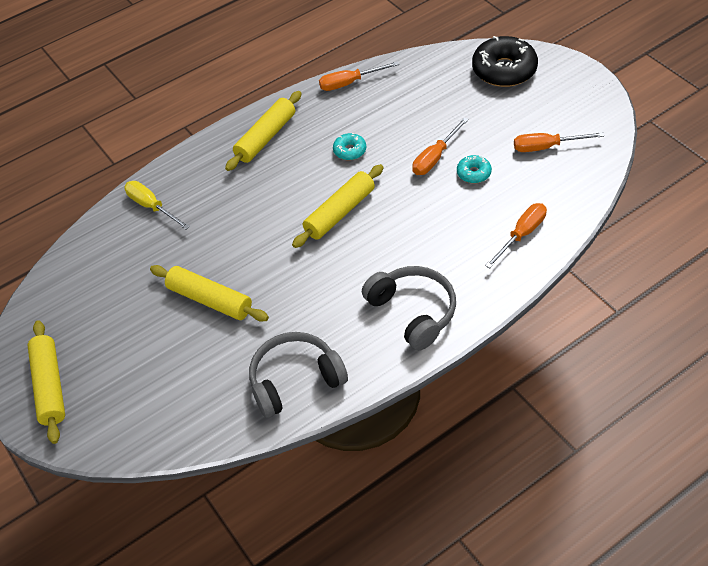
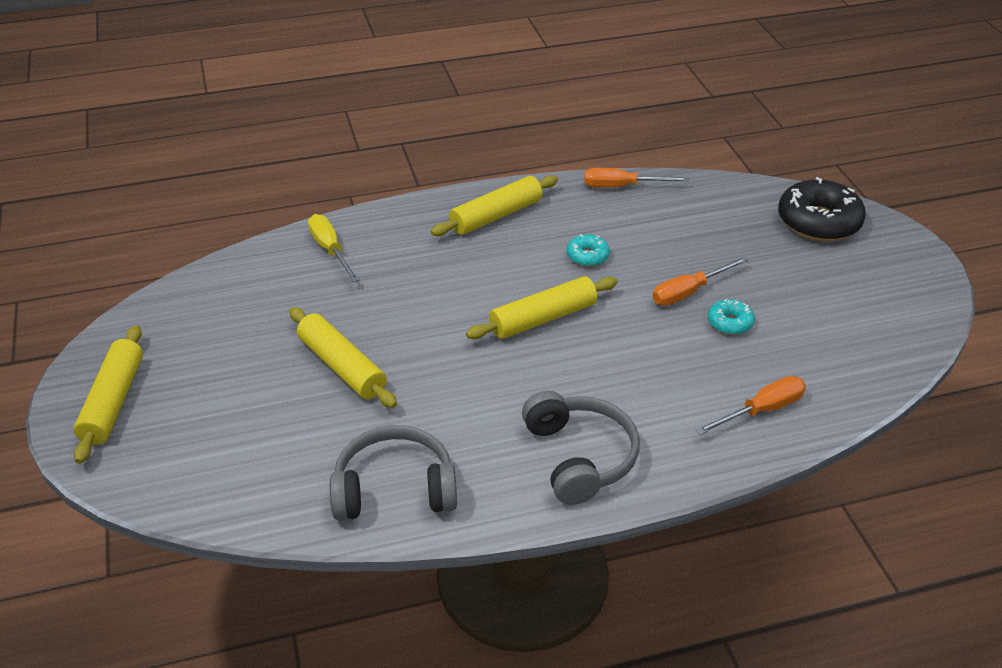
camera: 15 degrees right, 10 degrees down
orange screwdriver [514,132,604,152] -> none

